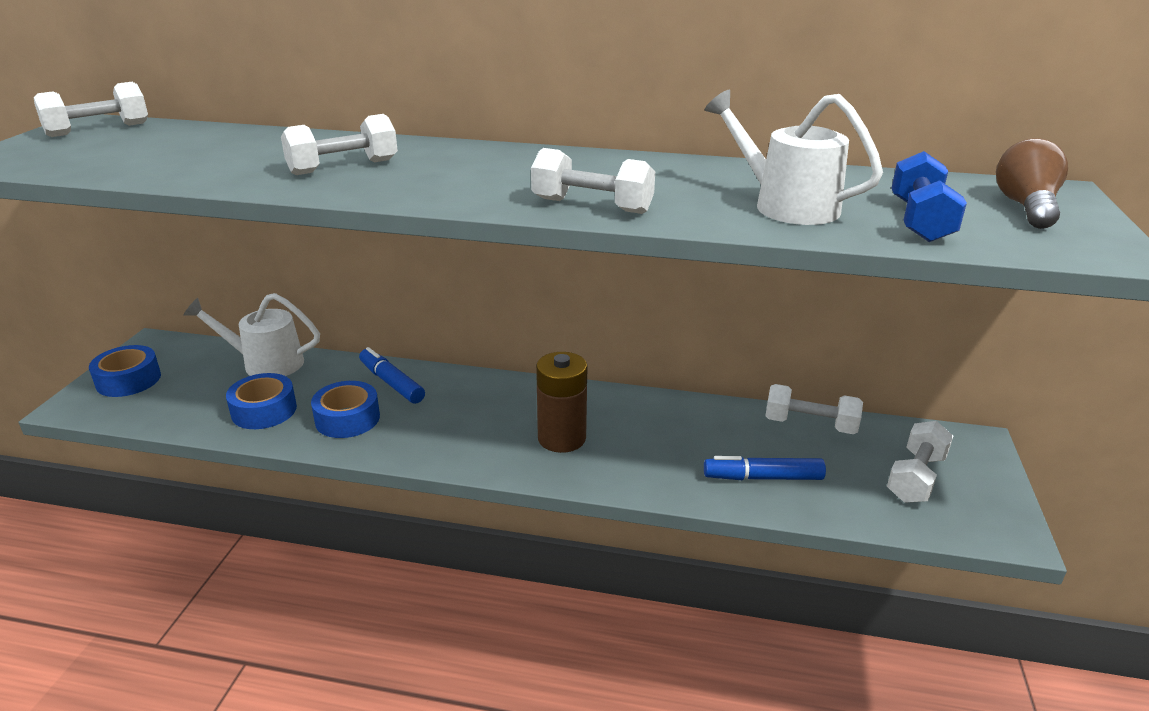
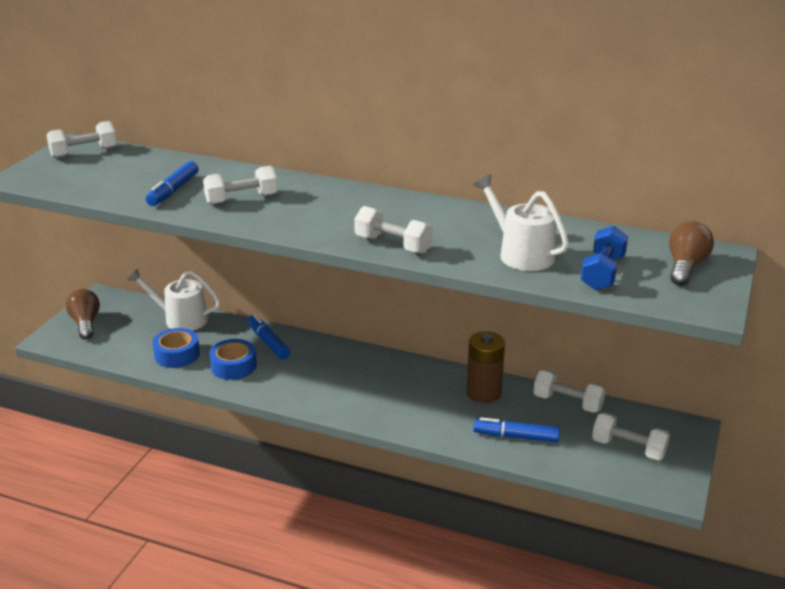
camera: 10 degrees right, 0 degrees up
blue tape [89,345,161,397] -> brown light bulb [66,289,100,340]
brown battery [536,352,587,453] -> brown battery moved to [467,331,505,403]
white dumbbell [887,421,953,503] -> white dumbbell turned 75 degrees clockwise [592,412,670,460]
none -> blue marker [146,161,199,206]

